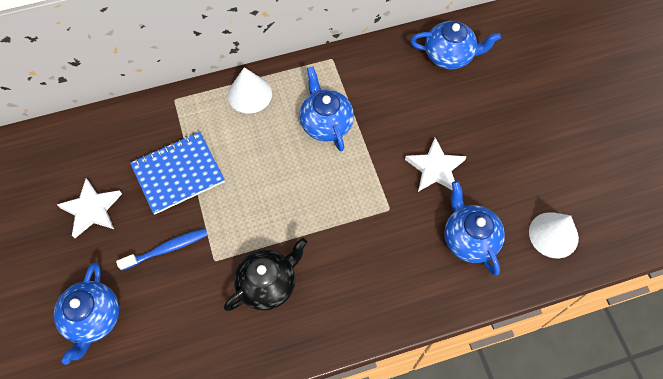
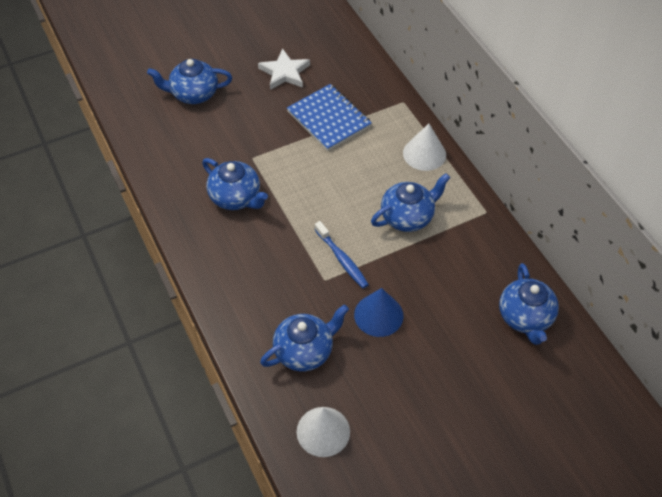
camera: 80 degrees right, 10 degrees down
blue toothbrush [116,228,208,271] -> blue toothbrush moved to [314,221,369,289]
black teapot [224,238,307,311] -> blue teapot [202,158,268,210]
white star [405,138,467,192] -> blue cone [354,288,404,337]

